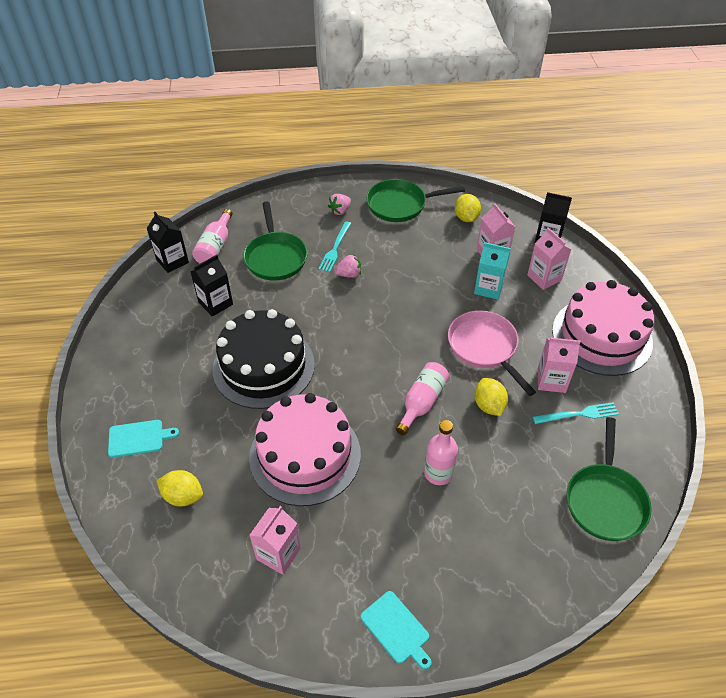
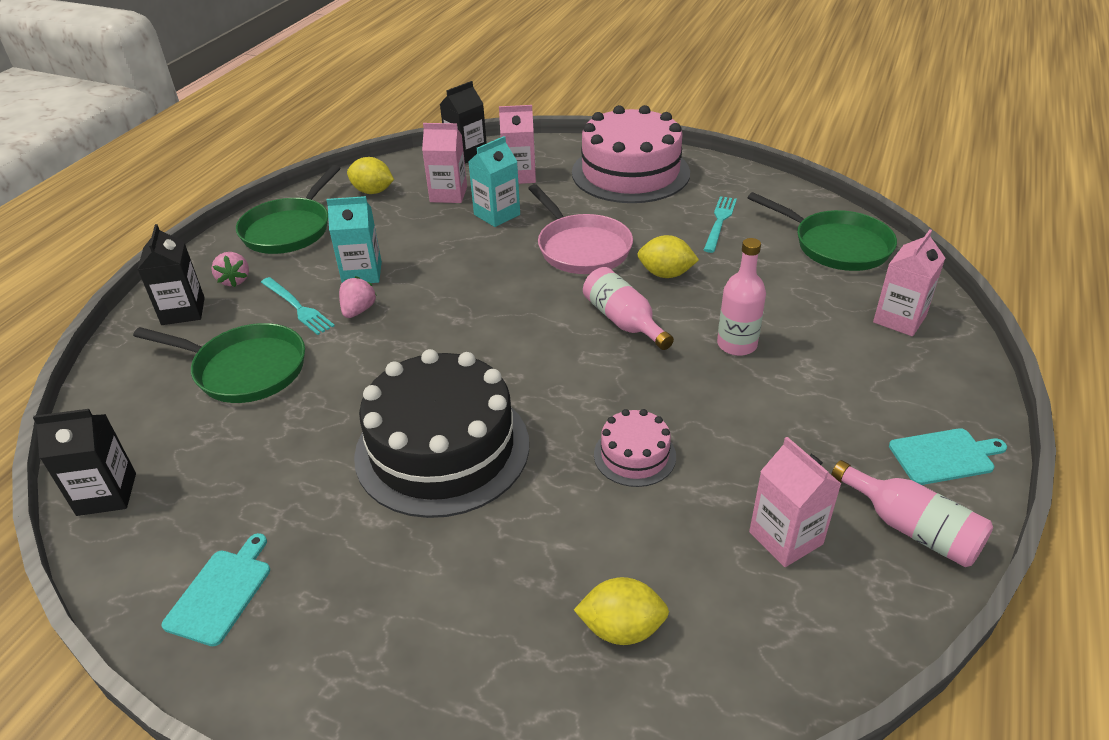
camera: 60 degrees left, 10 degrees down
turquoise cutting board [108,420,179,458] -> turquoise cutting board moved to [162,533,270,646]
yellow lemon [157,470,203,507] -> yellow lemon turned 45 degrees clockwise [574,577,669,645]
black carton [190,255,233,317] -> black carton moved to [137,224,205,325]
pink bottle [192,209,233,263] -> pink bottle moved to [831,460,993,567]
pink cake [249,393,361,506] -> pink cake [594,409,676,487], size x0.46
pink pan [448,310,536,396] -> pink pan turned 120 degrees counterclockwise [528,184,633,274]
pink carton [538,338,581,393] -> pink carton moved to [873,230,945,336]
none -> turquoise carton [327,196,382,283]

